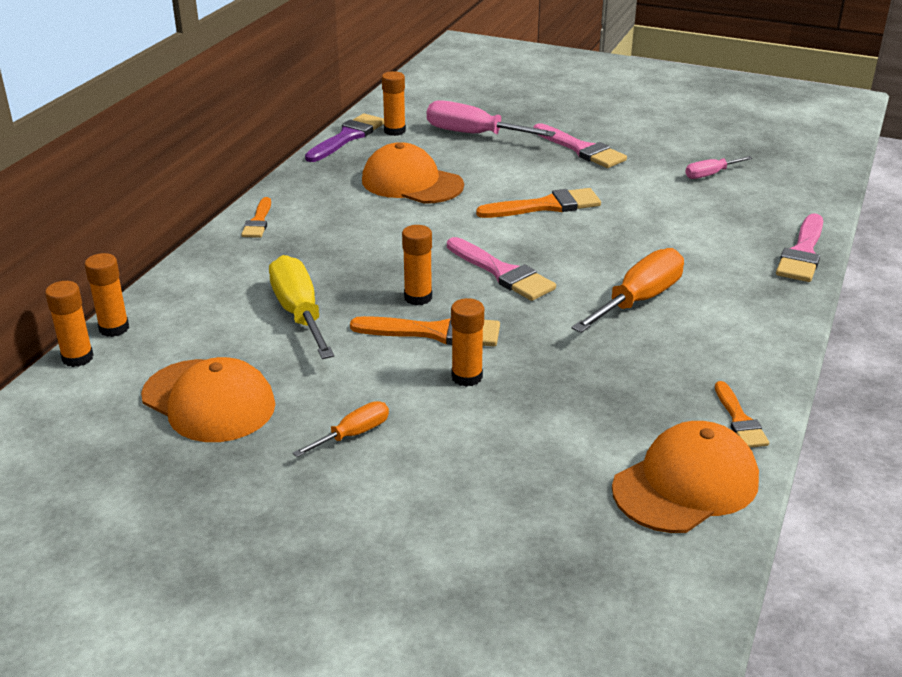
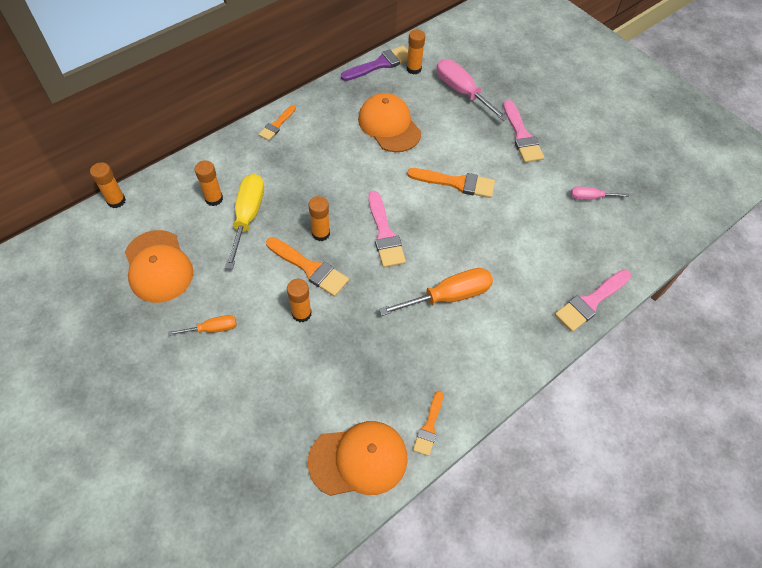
camera: 25 degrees right, 25 degrees up
orange glue stick [84,253,129,337] -> orange glue stick moved to [195,160,223,206]

